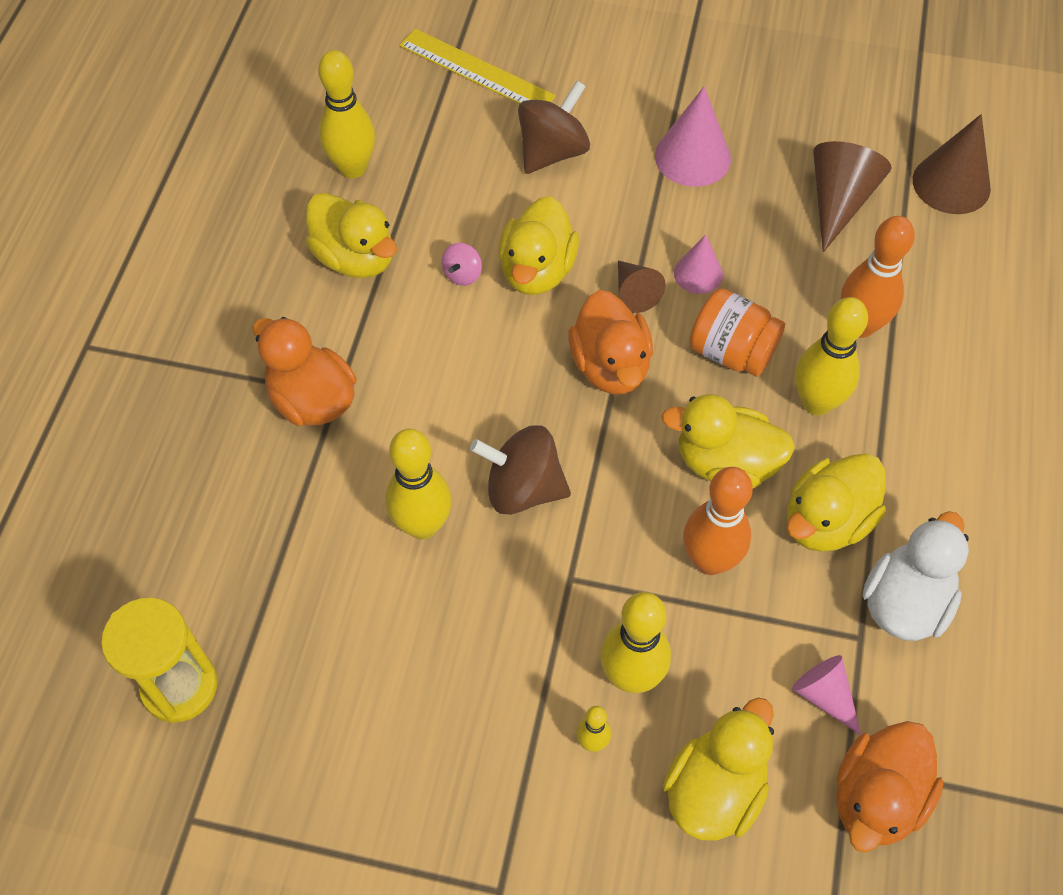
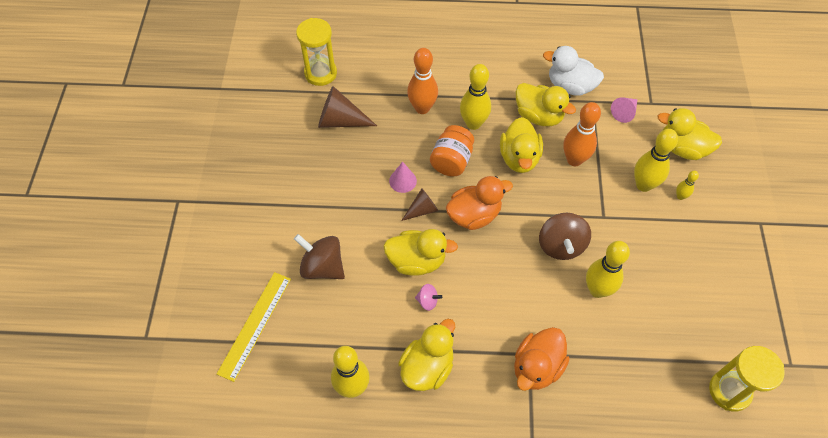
camera: 100 degrees left, 0 degrees up
pink cone [655,86,731,187] -> none
orange duck [836,721,944,853] -> none
brown cone [913,114,991,214] -> yellow hourglass [296,18,337,86]

